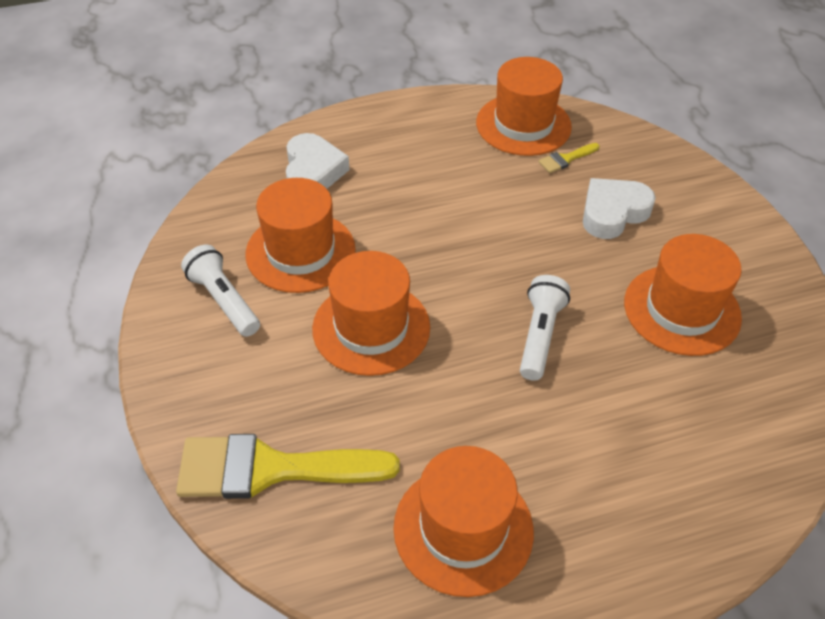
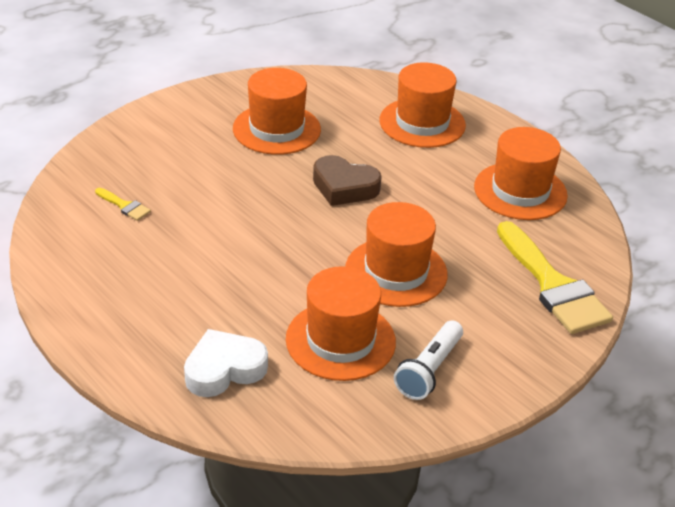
camera: 115 degrees left, 10 degrees down
orange hat [476,57,572,156] -> orange hat moved to [380,62,466,148]
white flashlight [520,275,570,381] -> brown heart [313,155,382,206]
white heart [583,178,656,239] -> none

